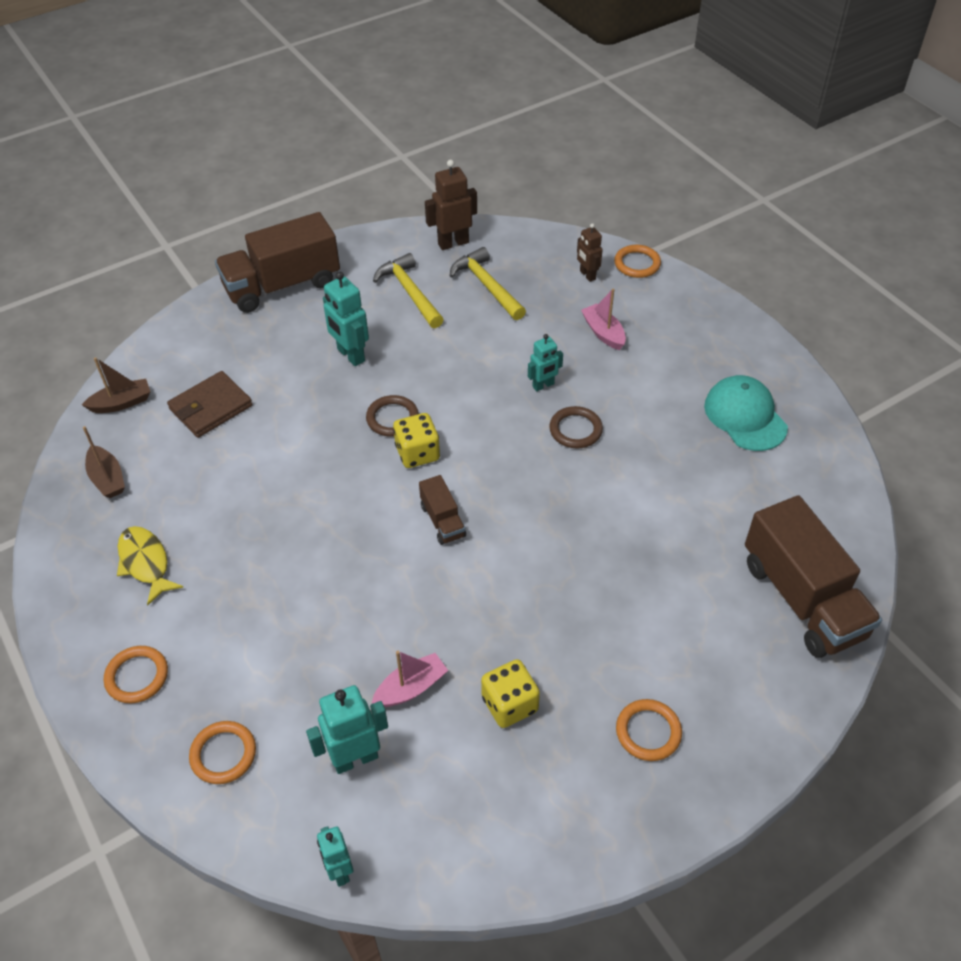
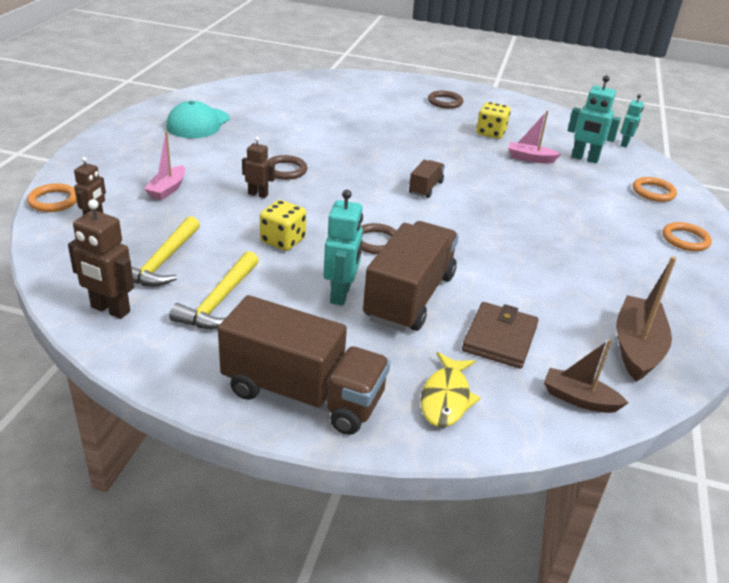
camera: 135 degrees left, 15 degrees down
brown boat [83,426,125,498] -> brown boat [616,256,677,382], size x1.58
yellow fish [117,526,184,605] -> yellow fish moved to [421,352,481,427]
brown wallet [167,371,252,438] -> brown wallet turned 75 degrees counterclockwise [462,302,539,369]
yellow dice [393,413,440,468] -> yellow dice moved to [260,200,306,251]
turquoise robot [528,334,563,391] -> brown robot [242,137,275,198]
orange ring [616,699,682,761] -> brown ring [428,91,463,109]
brown truck [745,495,882,658] -> brown truck moved to [363,221,459,332]

